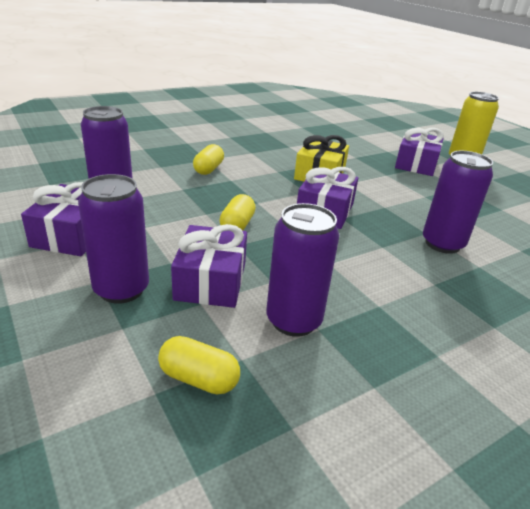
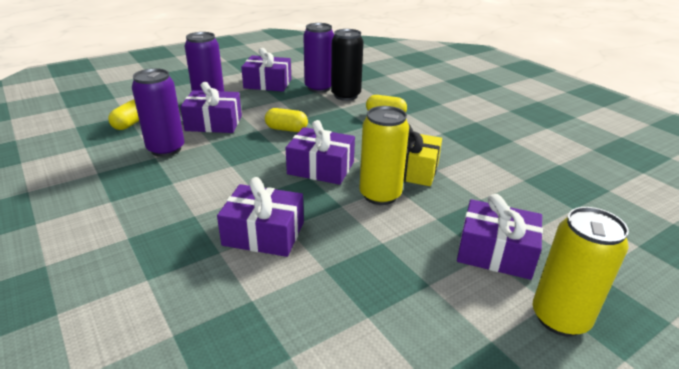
camera: 90 degrees right, 0 degrees up
purple can [423,151,493,254] -> purple gift [217,177,304,257]
none -> black can [331,29,364,101]
none -> yellow can [359,106,409,205]

